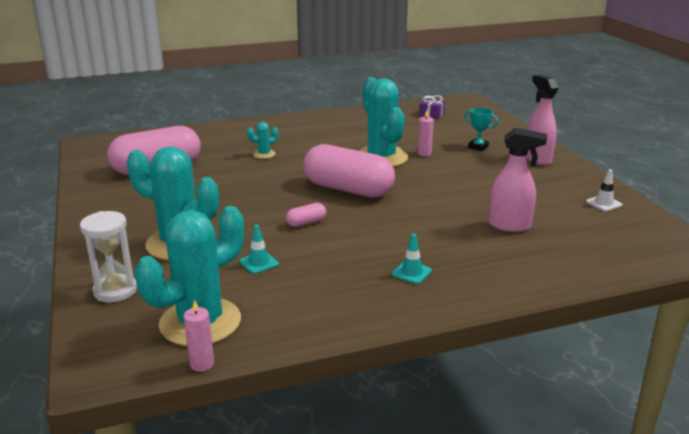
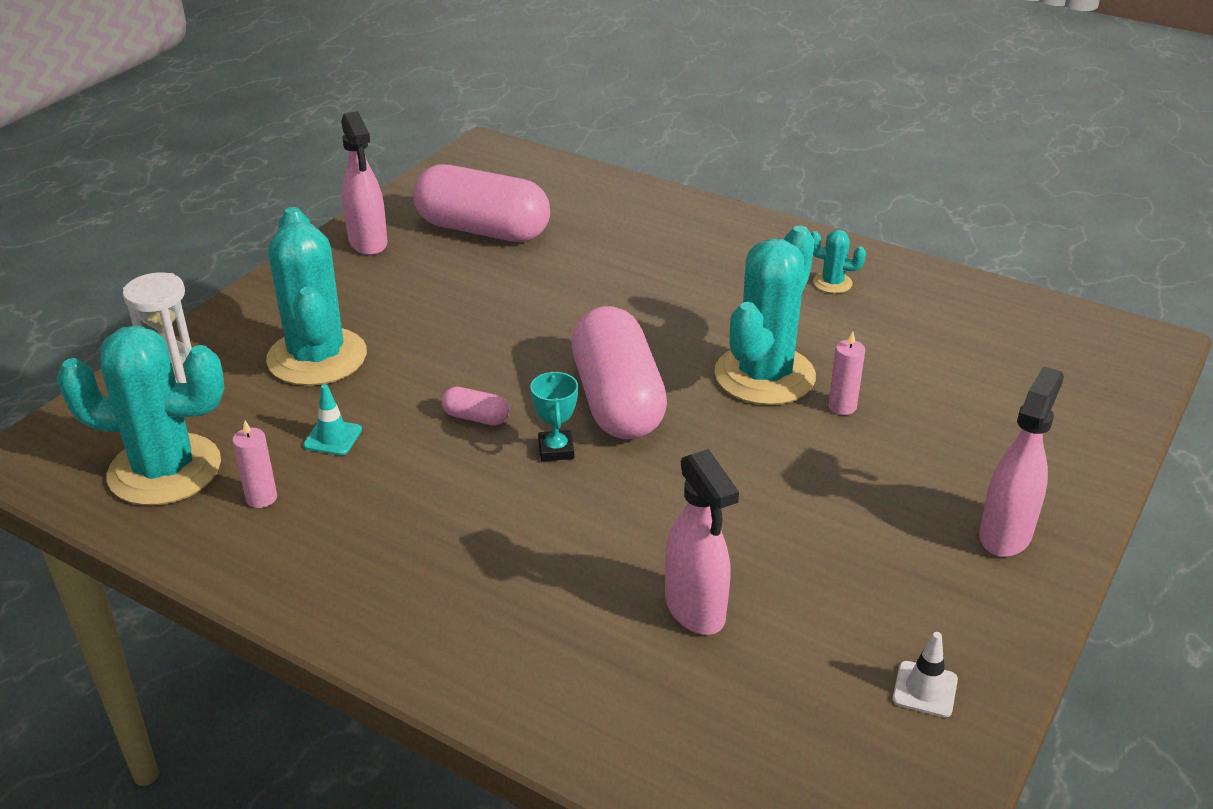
camera: 50 degrees right, 10 degrees up
pink candle [184,299,214,372] -> pink candle moved to [232,420,277,508]
turquoise cactus [247,122,279,159] -> turquoise cactus moved to [811,230,866,293]
turquoise traffic cone [392,234,432,284] -> none
purple gift [419,95,445,119] -> none
turquoise trophy [464,107,498,151] -> turquoise trophy moved to [530,371,578,461]
none -> pink spray bottle [341,111,388,255]

